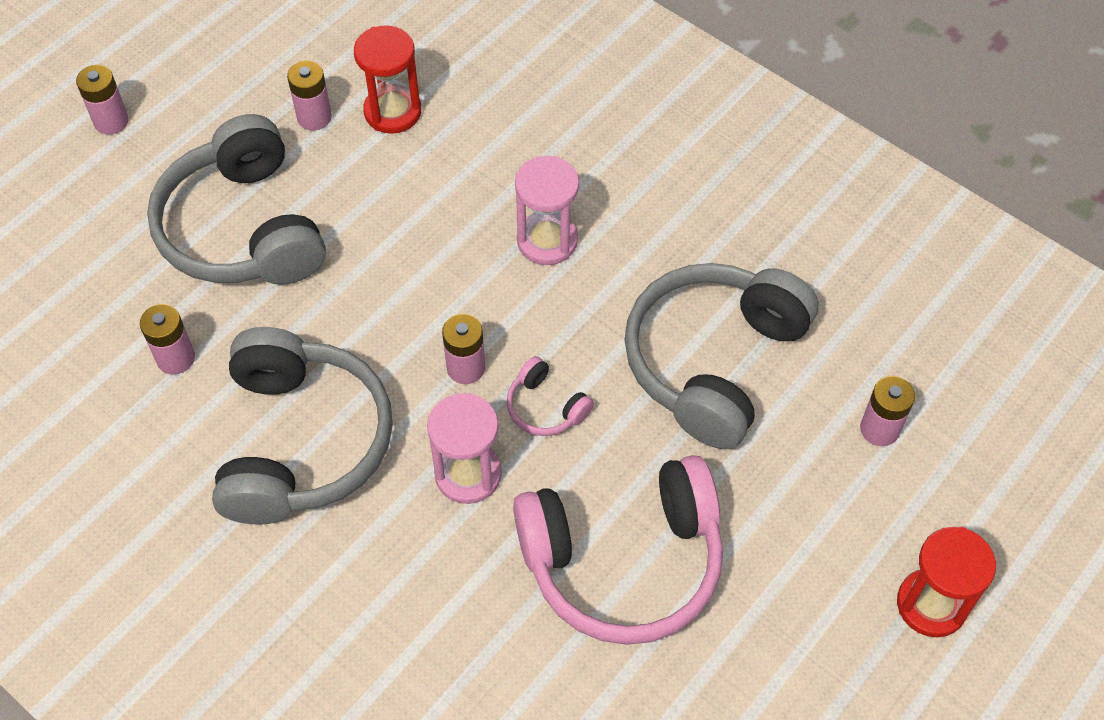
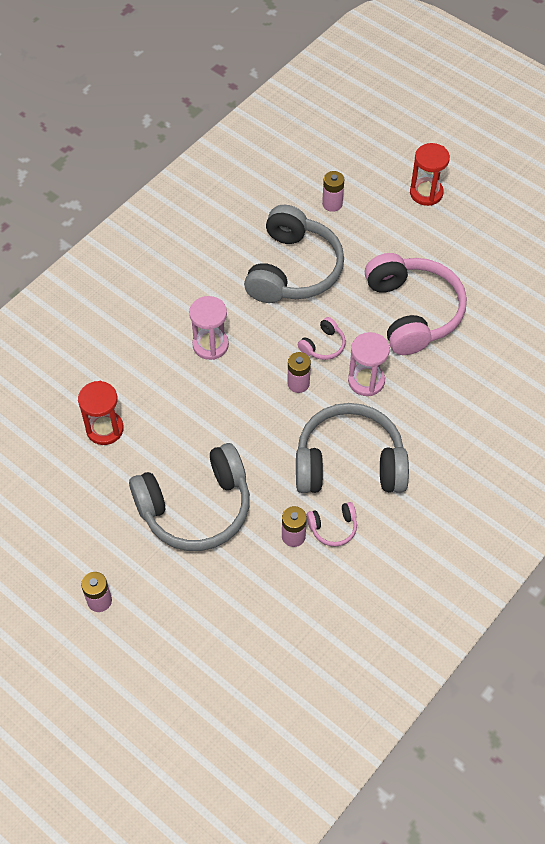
camera: 90 degrees left, 0 degrees up
pink battery [287,61,332,131] -> none
grey headphones [624,263,819,449] -> grey headphones turned 105 degrees counterclockwise [244,205,344,303]
none -> pink headphones [307,502,357,547]

